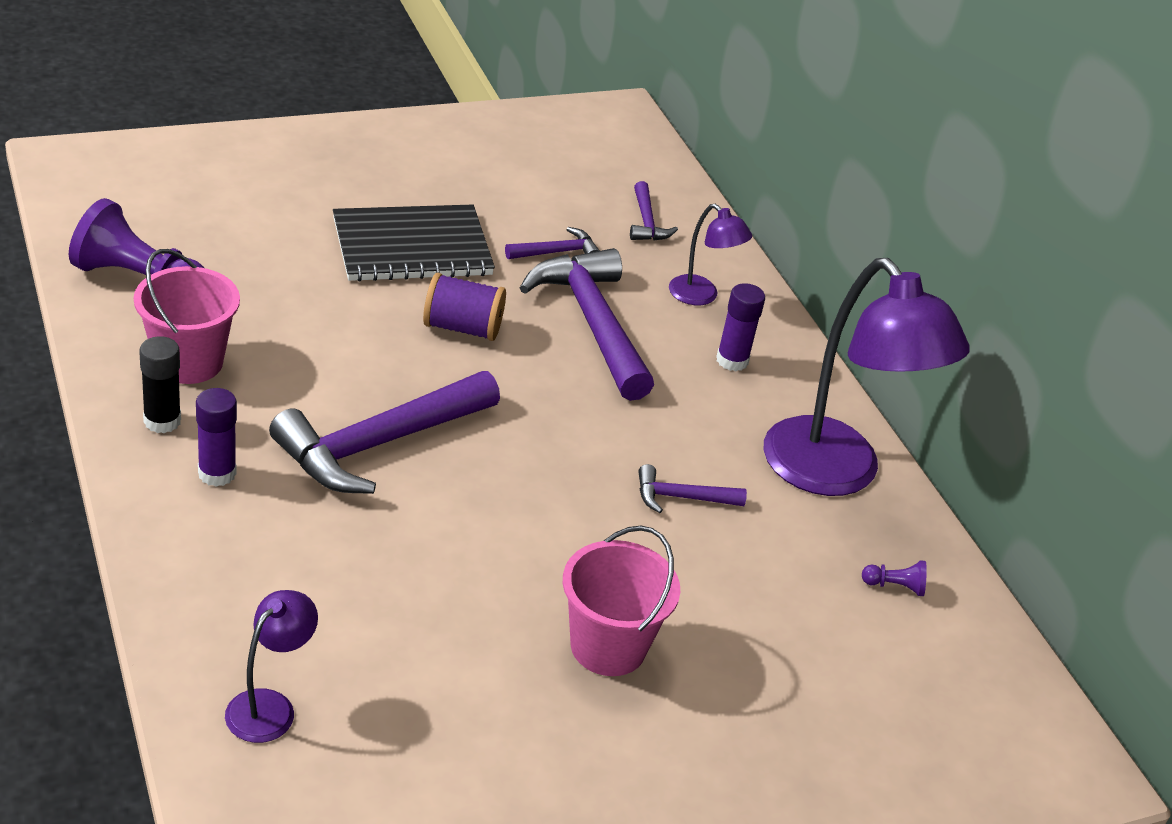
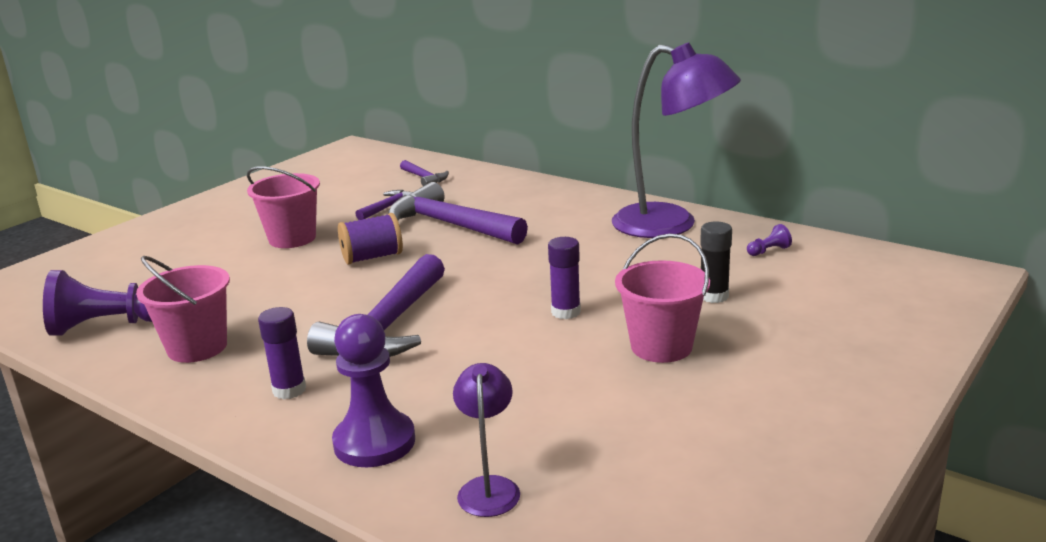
camera: 25 degrees left, 15 degrees down
black glue stick [139,336,181,433] -> black glue stick moved to [700,222,732,303]
black notebook [333,205,495,281] -> pink bucket [247,166,320,248]
purple hammer [638,464,747,513] -> none
purple lamp [669,204,752,305] -> none
purple glue stick [716,283,765,371] -> purple glue stick moved to [548,237,581,319]
none -> purple pawn [332,314,415,467]

